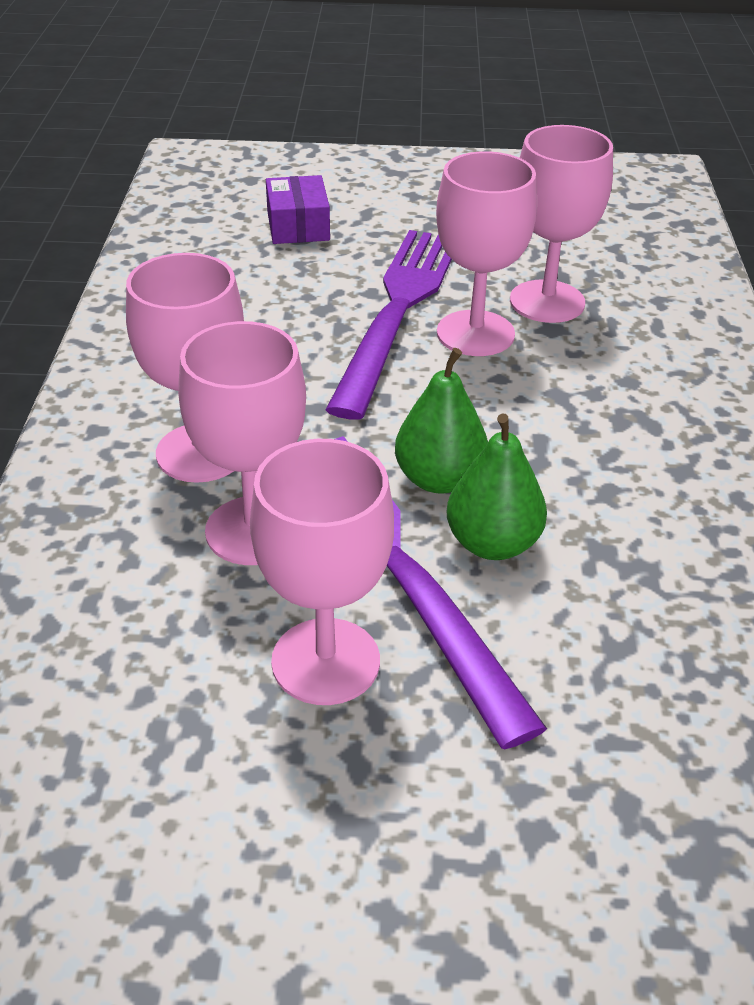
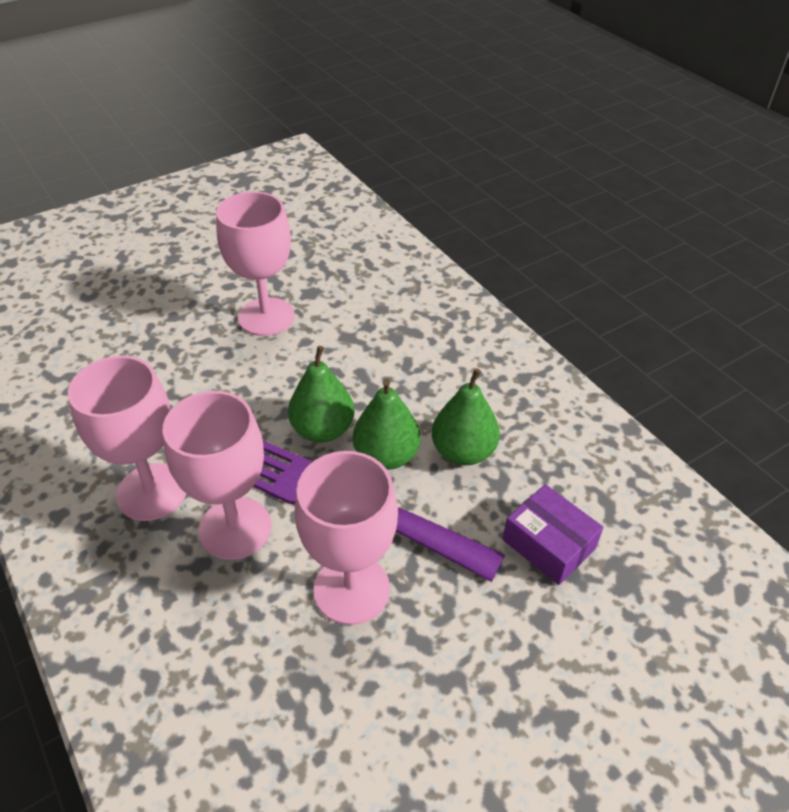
camera: 35 degrees left, 5 degrees up
purple box [266,175,330,244] -> purple box moved to [503,484,603,585]
purple fork [325,230,452,420] -> none
pink goblet [510,125,613,323] -> none
none -> green pear [432,368,500,465]

